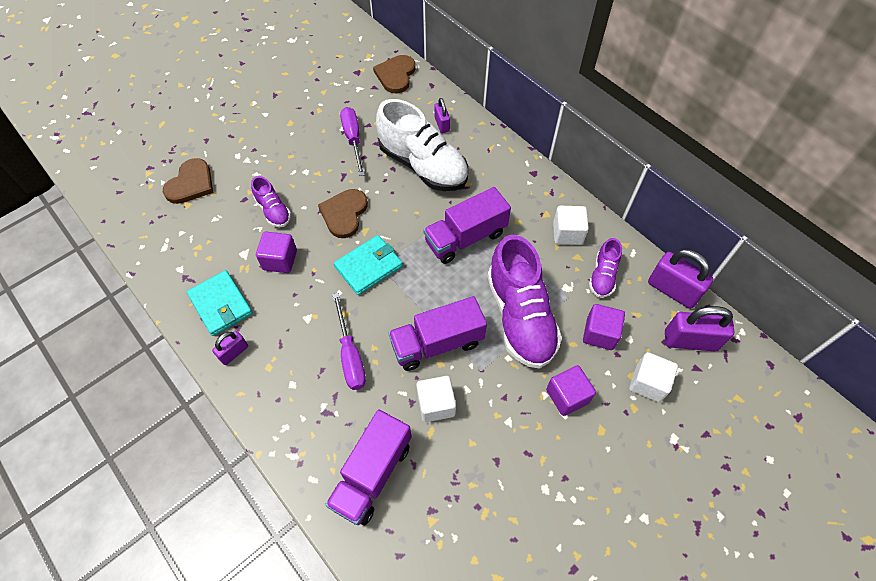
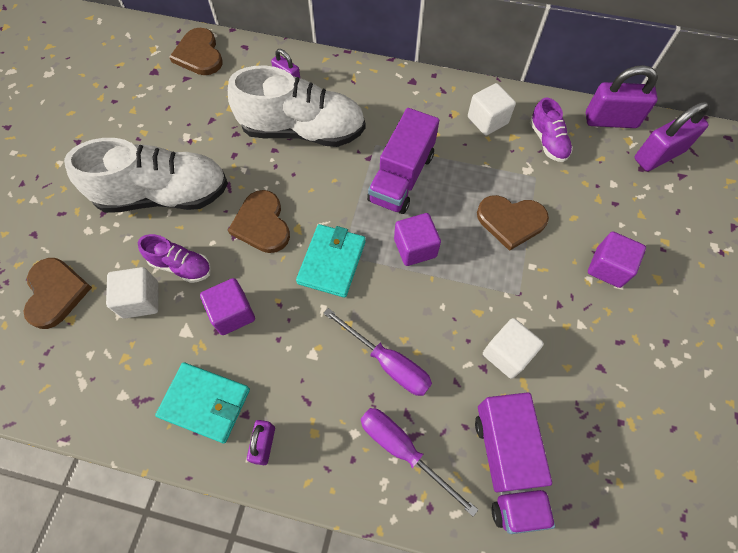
camera: 35 degrees left, 5 degrees up
purple screwdriver [340,107,365,176] -> purple screwdriver moved to [361,408,478,517]
purple truck [388,296,487,371] -> none
purple shoe [487,235,562,369] -> brown heart [477,195,549,251]
purple cube [583,304,625,350] -> purple cube moved to [394,213,441,266]
white cube [629,352,678,402] -> white cube moved to [106,267,158,318]
none -> white shoe [64,138,228,213]

